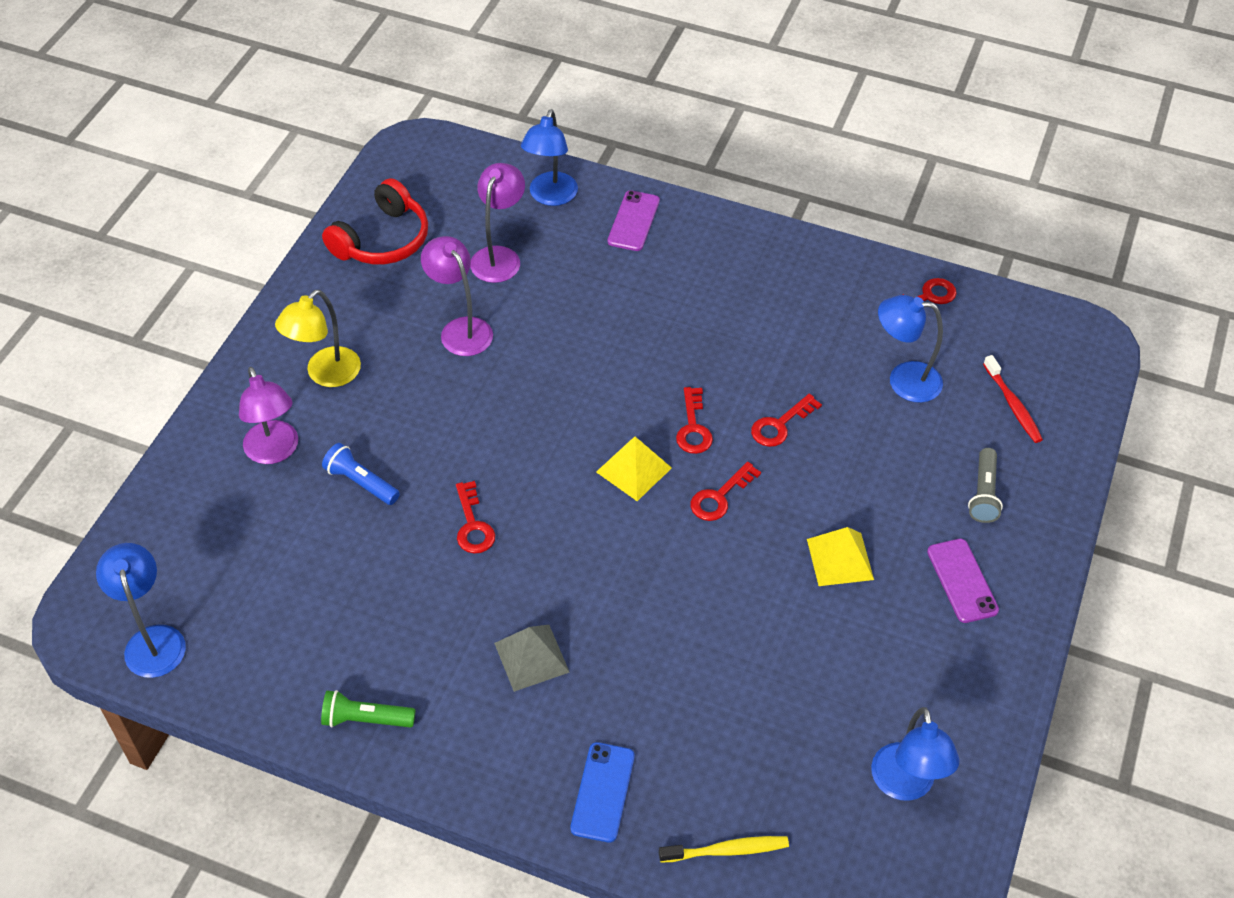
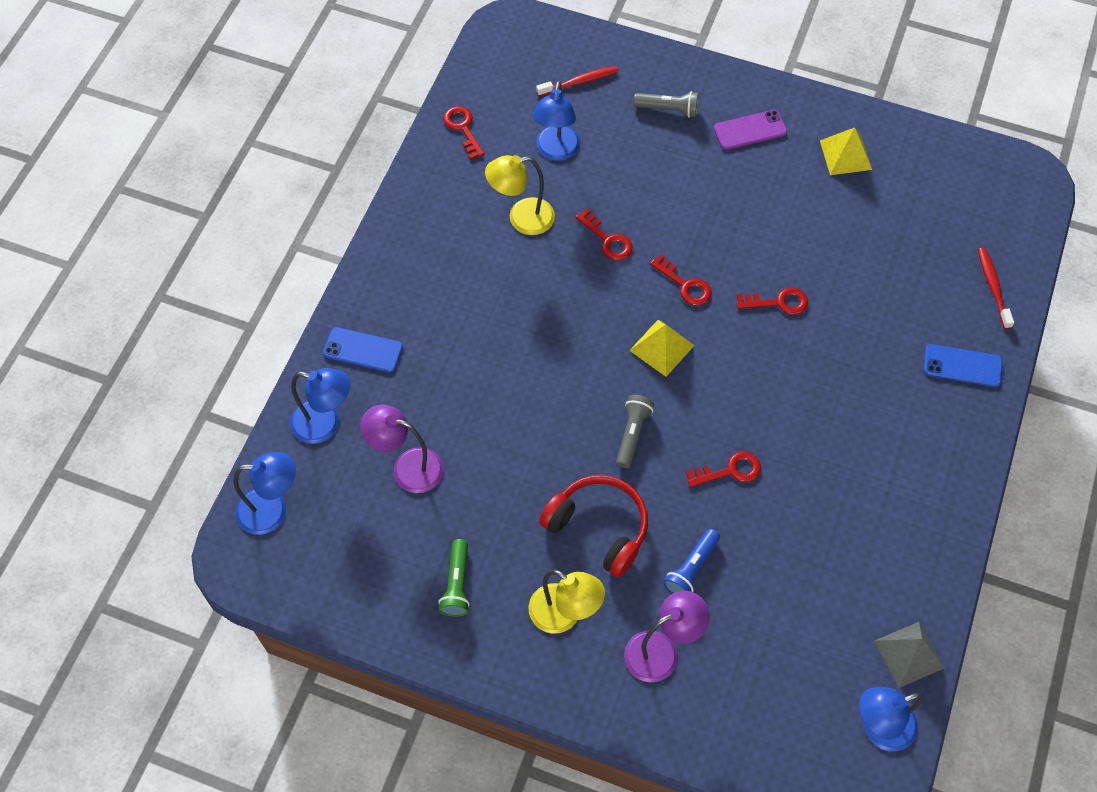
camera: 90 degrees left, 10 degrees up
green flashlight [321,690,415,728] -> green flashlight moved to [438,539,470,617]
red headphones [322,178,428,265] -> red headphones moved to [539,475,648,577]
purple lamp [421,236,493,356] -> none
grey pyramid [494,625,570,692] -> grey pyramid moved to [874,622,945,688]
purple phone [607,190,660,251] -> blue phone [323,327,403,373]
yellow toothbrush [659,836,789,863] -> red toothbrush [978,247,1014,329]
red key [676,387,713,454] -> red key moved to [737,287,808,315]
yellow pyramid [807,527,874,586] -> yellow pyramid moved to [820,127,872,175]
blue lamp [871,707,959,801] -> blue lamp moved to [233,452,296,535]
none -> yellow lamp [485,155,555,235]
none -> grey flashlight [616,395,654,468]

